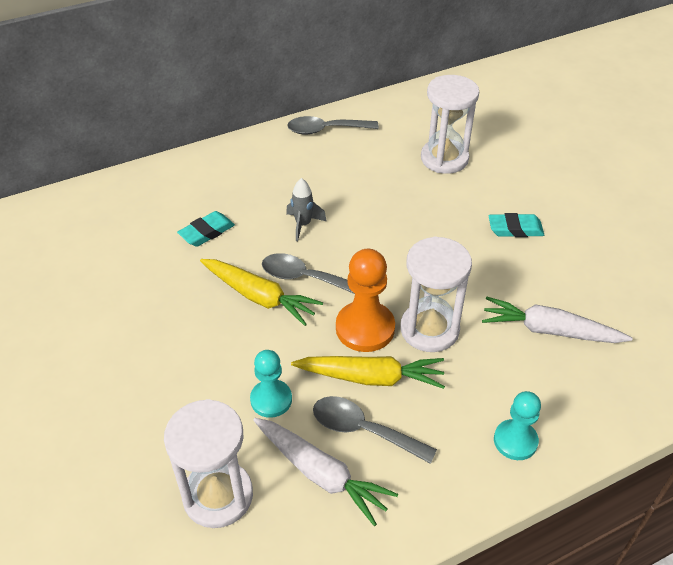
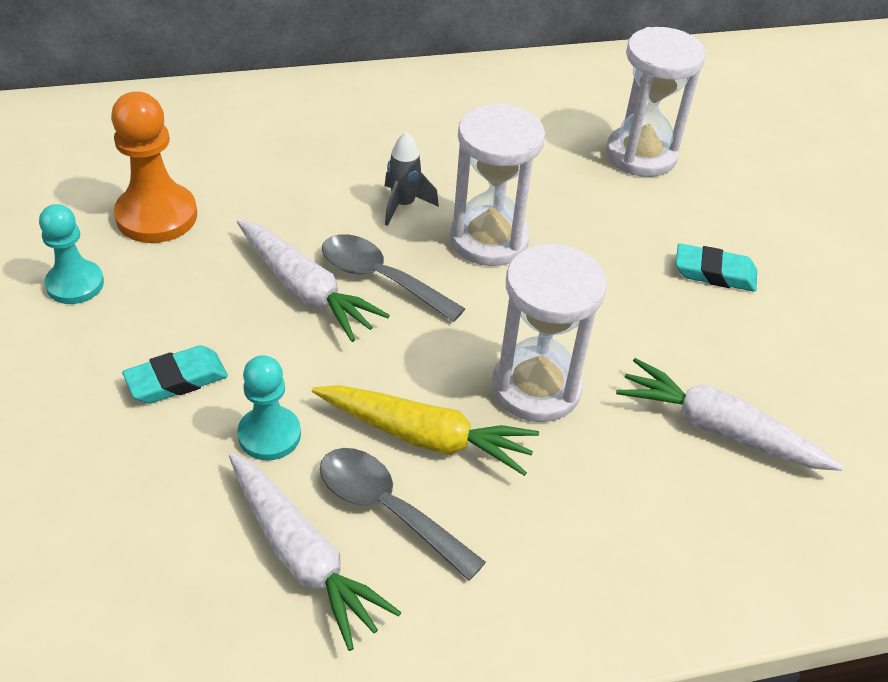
camera: 10 degrees right, 0 degrees up
white hourglass [164,399,253,528] -> white hourglass moved to [450,104,545,266]
turquoise eraser [177,211,235,247] -> turquoise eraser moved to [122,345,228,404]
yellow carrot [200,259,323,326] -> white carrot [237,220,390,342]
grey spoon [287,116,379,134] -> none
orange pawn [336,249,395,352] -> orange pawn moved to [111,92,197,243]
turquoise pawn [494,391,541,460] -> turquoise pawn moved to [39,204,104,304]

